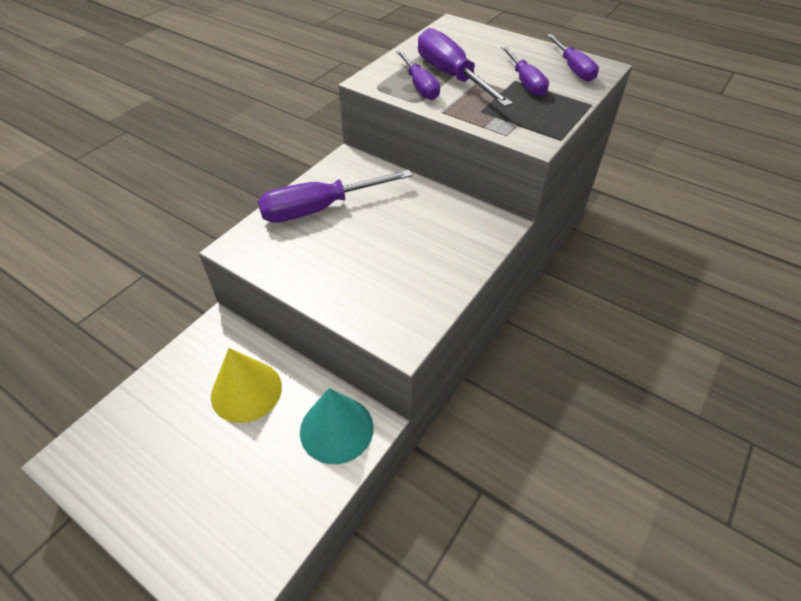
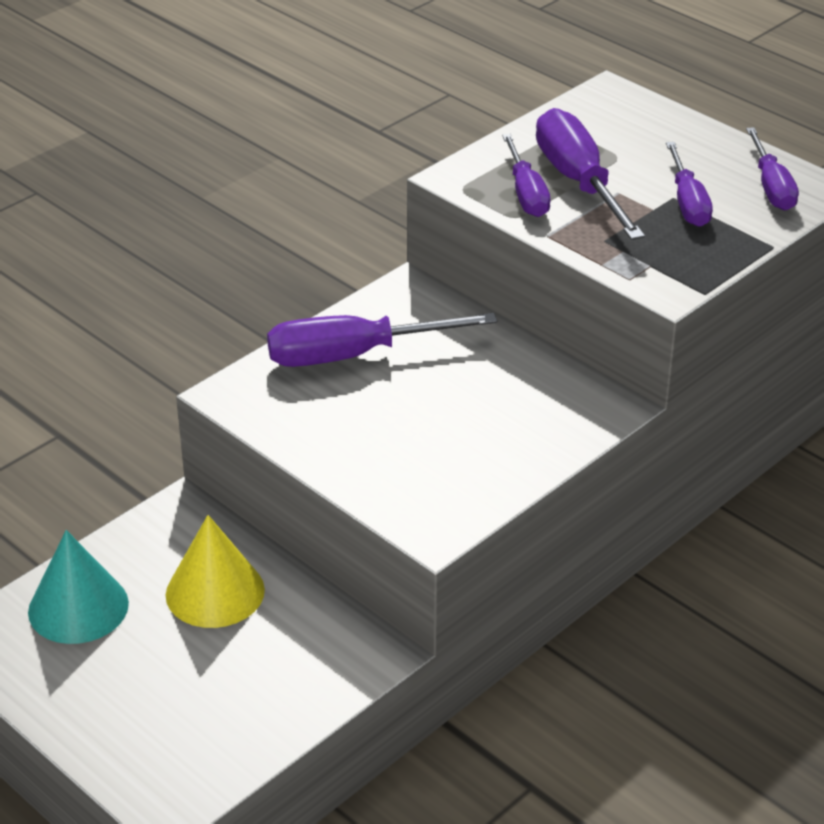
camera: 10 degrees right, 10 degrees down
turquoise cone [300,388,374,464] -> turquoise cone moved to [28,530,129,644]

